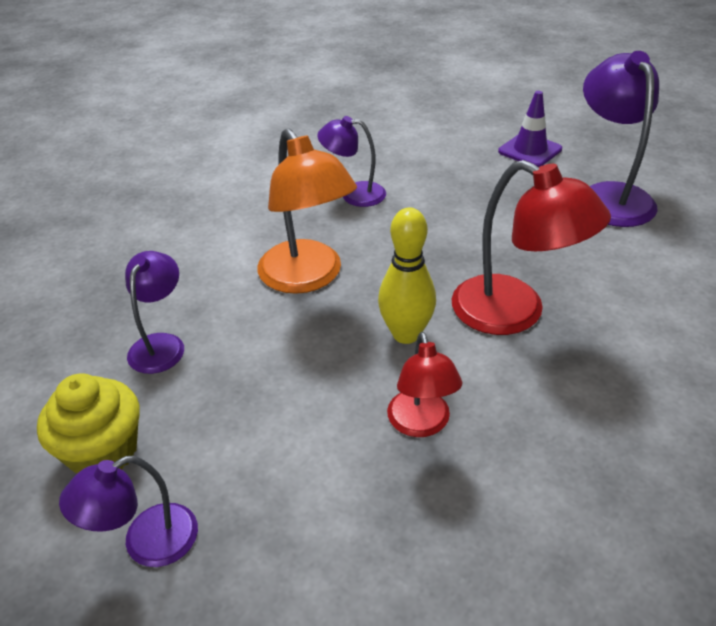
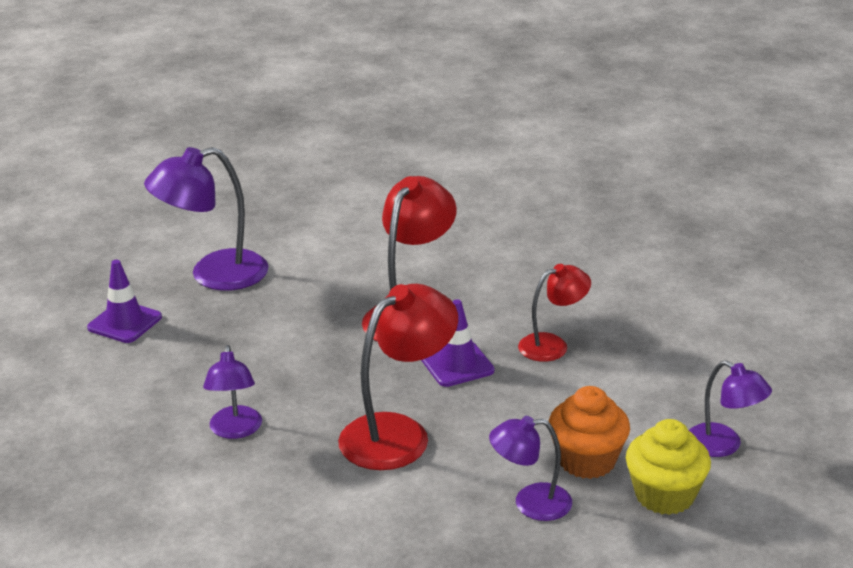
camera: 105 degrees left, 10 degrees down
orange lamp [257,128,357,294] -> red lamp [338,284,458,470]
yellow bowling pin [378,208,436,344] -> purple traffic cone [421,299,495,387]
none -> orange cupcake [549,386,630,479]

